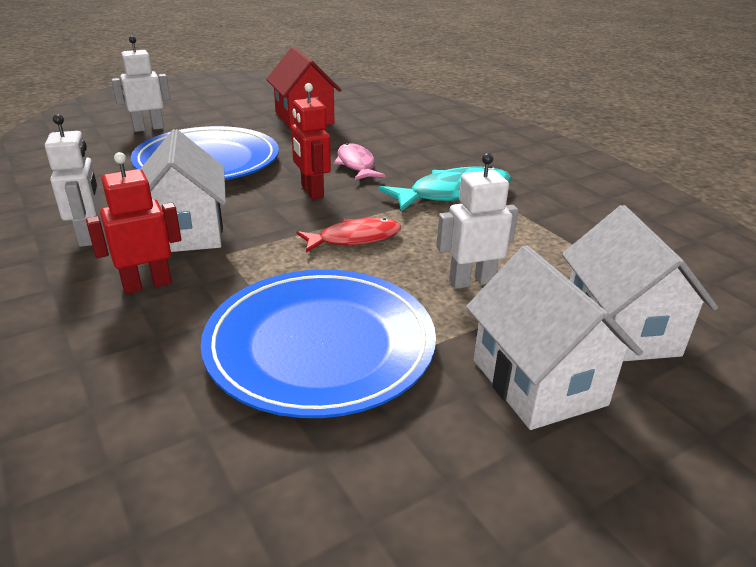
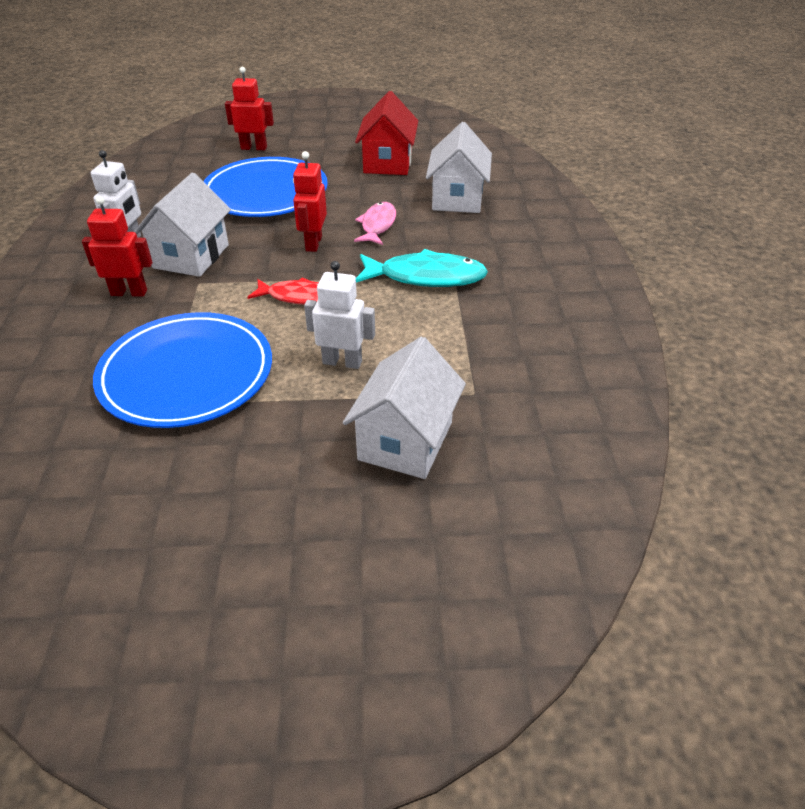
camera: 30 degrees right, 10 degrees up
white robot [111,36,170,132] -> red robot [225,67,274,150]
white house [466,245,643,430] -> white house moved to [426,122,492,213]

